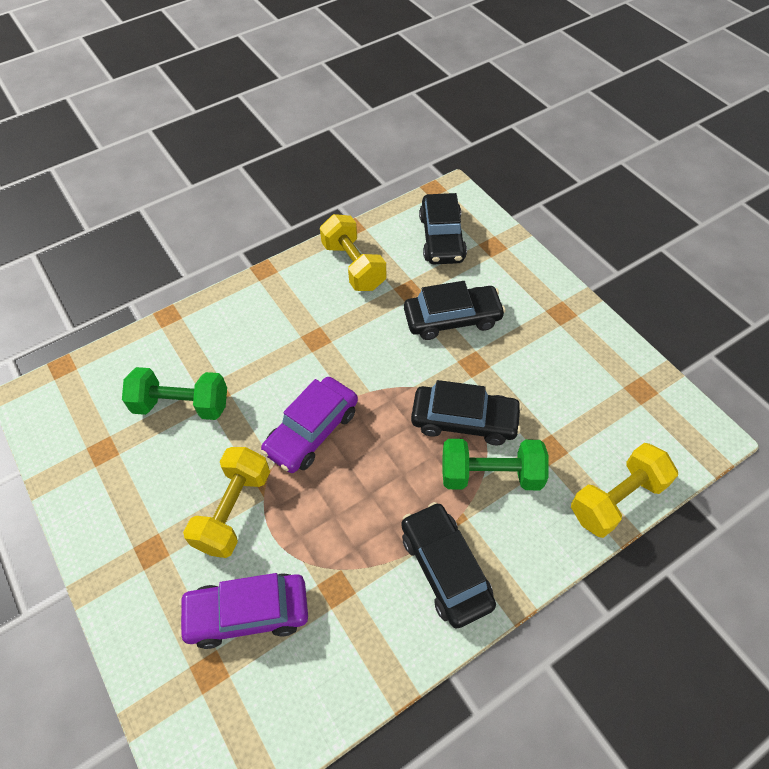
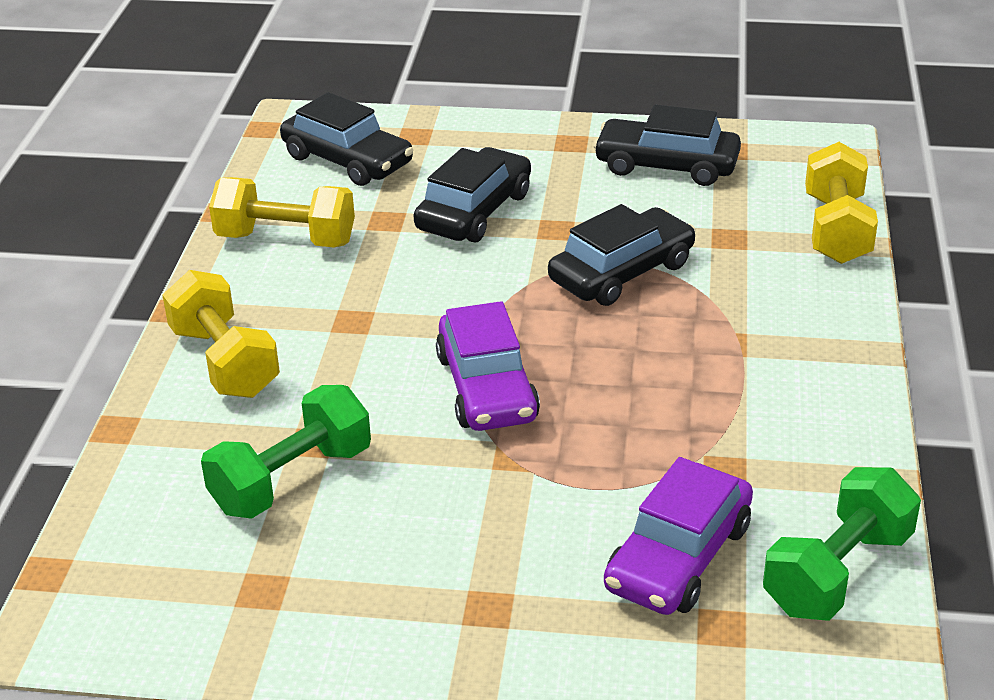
camera: 50 degrees left, 20 degrees down
yellow dumbbell [183,447,270,558] -> yellow dumbbell moved to [162,270,280,398]
black car [401,502,496,628] -> black car moved to [593,105,741,186]
green dumbbell [443,439,549,490] -> green dumbbell moved to [763,467,921,621]

